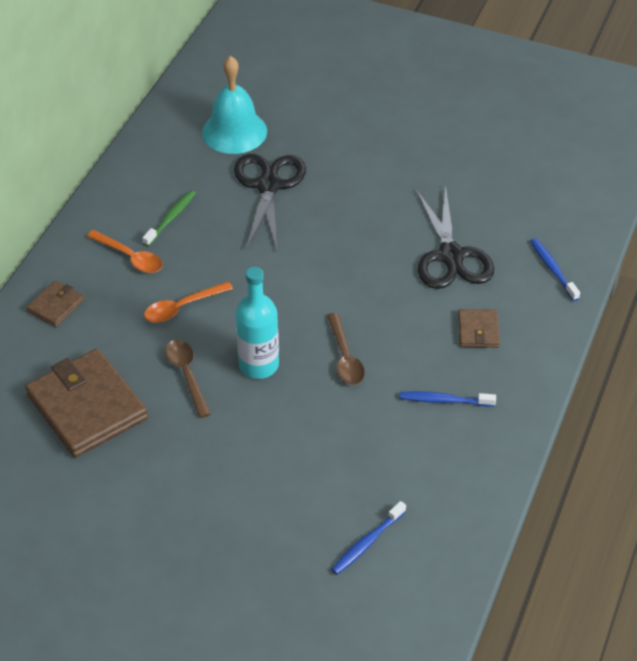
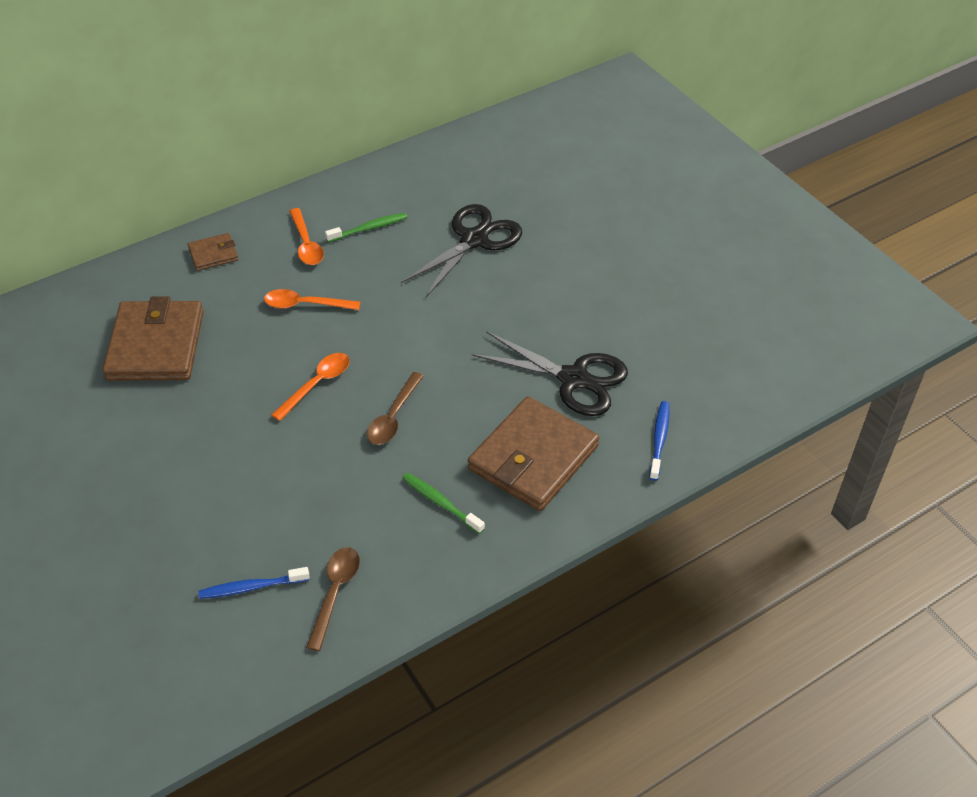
camera: 35 degrees right, 0 degrees up
brown spoon [165,339,211,418] -> brown spoon moved to [306,547,360,651]
turquoise bell [202,56,267,154] -> none
turquoise bottle [236,267,279,379] -> orange spoon [271,353,350,421]
blue toothbrush [400,391,496,407] -> green toothbrush [402,472,485,534]
black scissors [416,185,494,289] -> black scissors turned 90 degrees counterclockwise [472,331,628,416]
brown wallet [458,309,500,348] -> brown wallet [468,396,599,511], size x2.09

